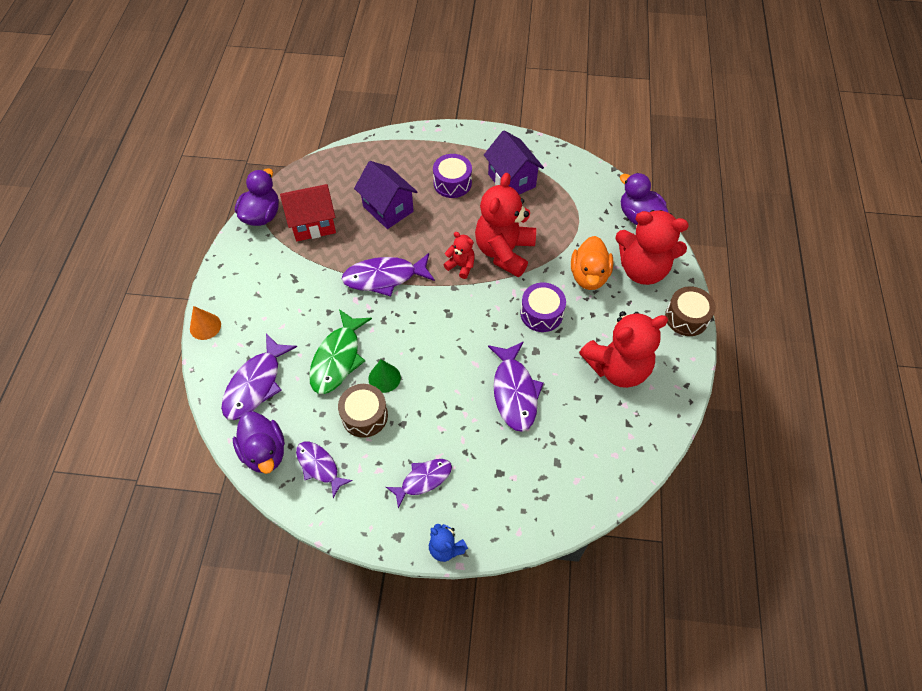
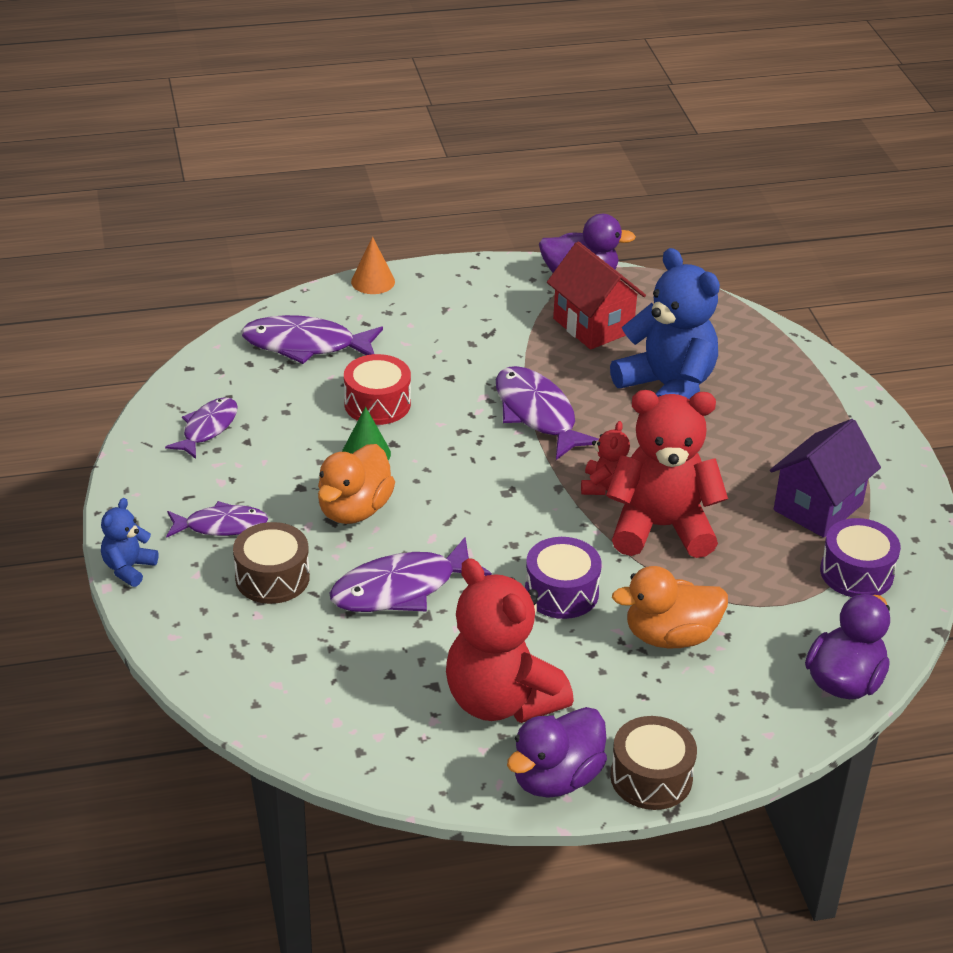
camera: 70 degrees right, 20 degrees down
purple duck [233,411,285,474] -> purple duck moved to [507,707,607,798]
green fish [309,309,372,394] -> red drum [344,354,411,425]
brown drum [338,384,388,438] -> brown drum moved to [233,522,310,604]
purple house [354,161,417,229] -> blue teddy bear [610,248,720,399]
purple fish [386,459,452,508] -> purple fish turned 45 degrees counterclockwise [166,501,268,538]
purple drum [433,154,472,198] -> purple drum moved to [820,518,901,597]
red teddy bear [615,210,689,285] -> none
none -> orange duck [318,444,395,524]

